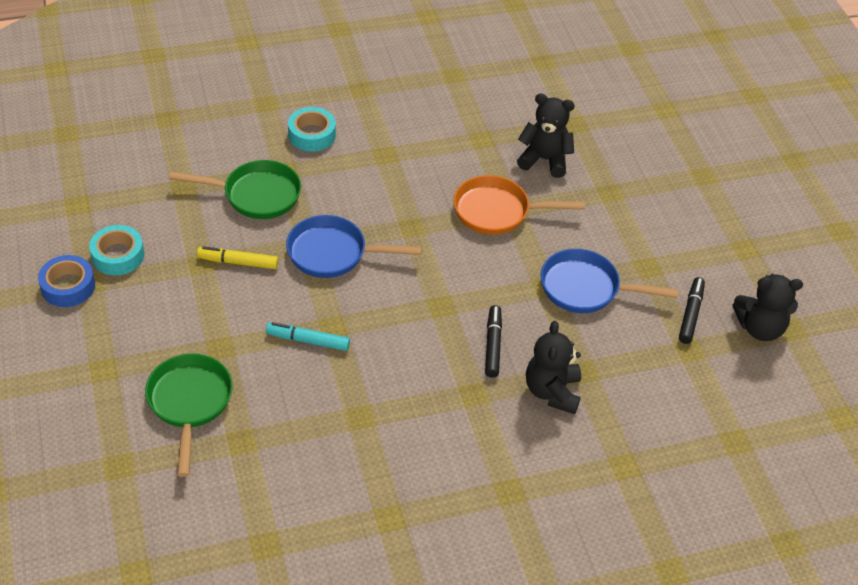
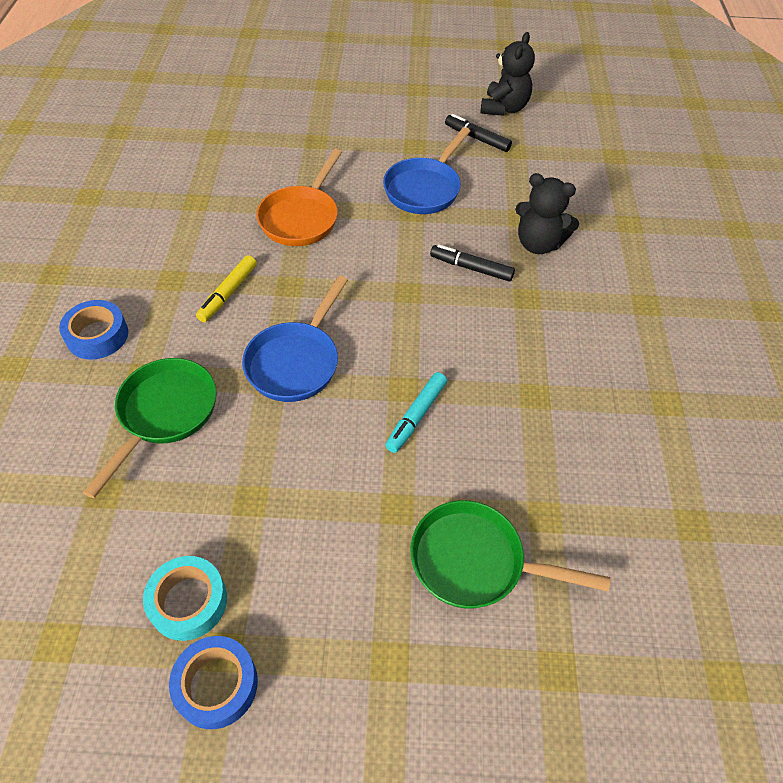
camera: 70 degrees left, 5 degrees up
yellow marker [197,246,278,269] -> yellow marker moved to [196,255,257,322]
turquoise tape [288,107,336,152] -> blue tape [59,300,128,360]
black teddy bear [517,93,575,178] -> none

